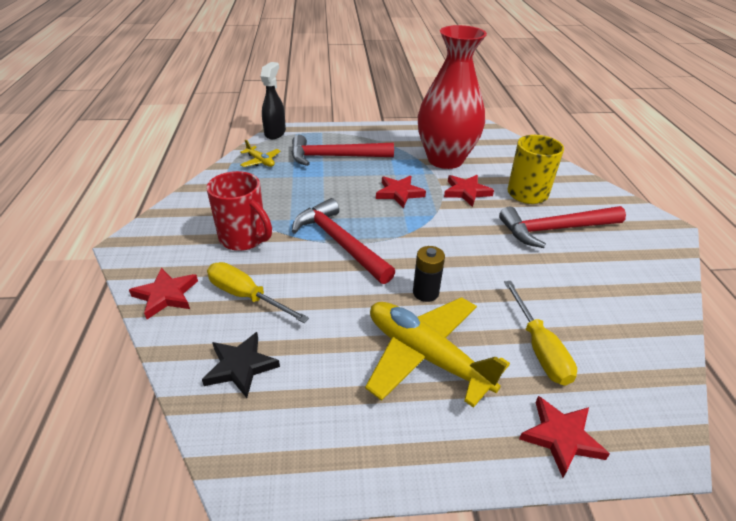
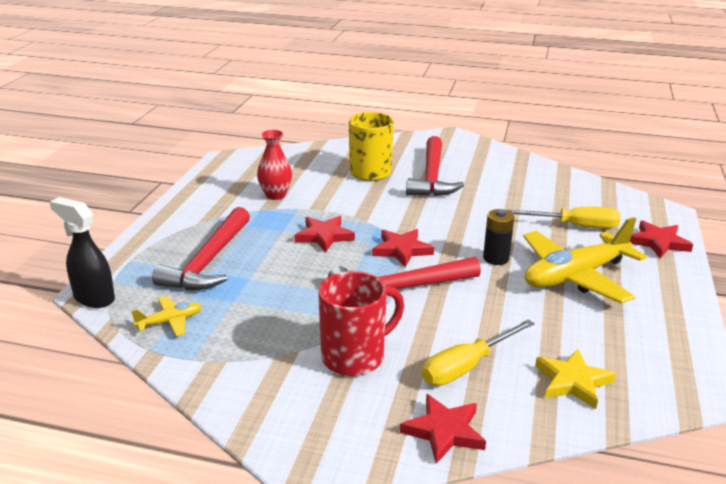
camera: 70 degrees left, 10 degrees down
black star [202,332,280,398] -> yellow star [535,349,616,409]
red vase [418,25,487,169] -> red vase [257,130,292,200], size x0.45
red star [444,175,494,207] -> red star moved to [372,229,434,267]

